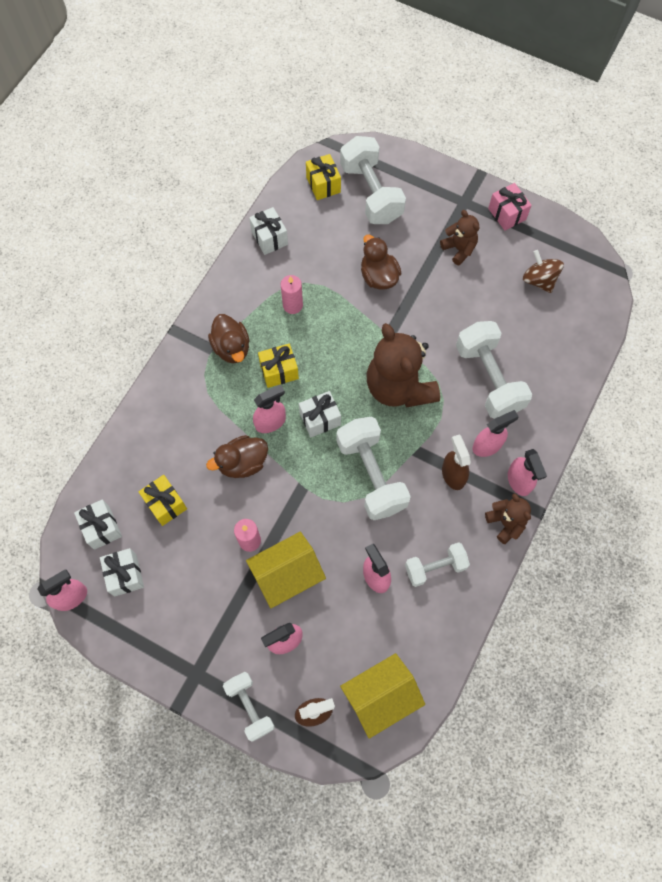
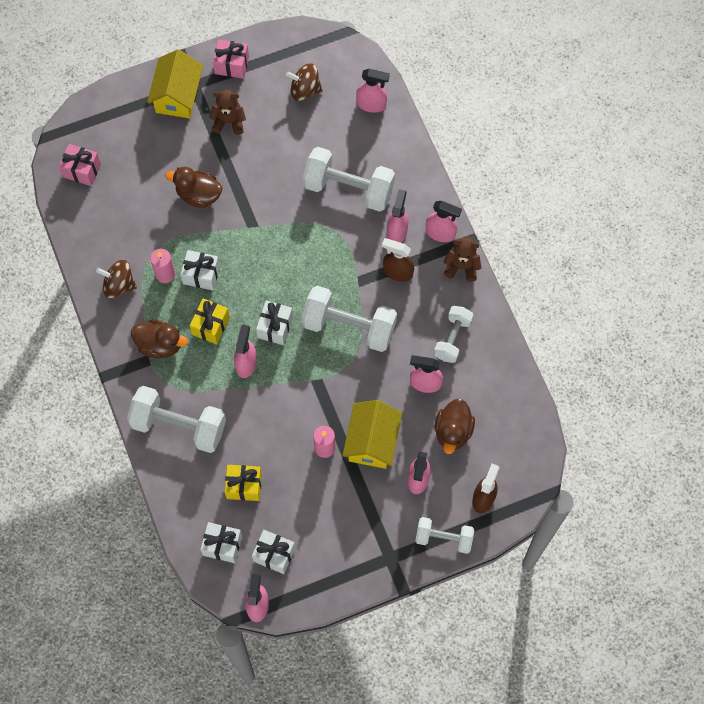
camera: 50 degrees left, 0 degrees up
brown duck [206,435,268,478] -> brown duck moved to [435,399,475,454]
white gift [249,207,288,255] -> white gift moved to [181,250,220,290]
yellow gift [306,154,341,200] -> pink gift [59,144,101,186]
white dumbbell [340,136,406,224] -> white dumbbell moved to [127,386,226,453]
yellow house [340,653,425,739] -> yellow house moved to [147,49,203,118]
brown teddy bear [367,323,440,408] -> none
none -> brown spinning top [96,259,137,298]
none -> pink spray bottle [356,69,390,113]

